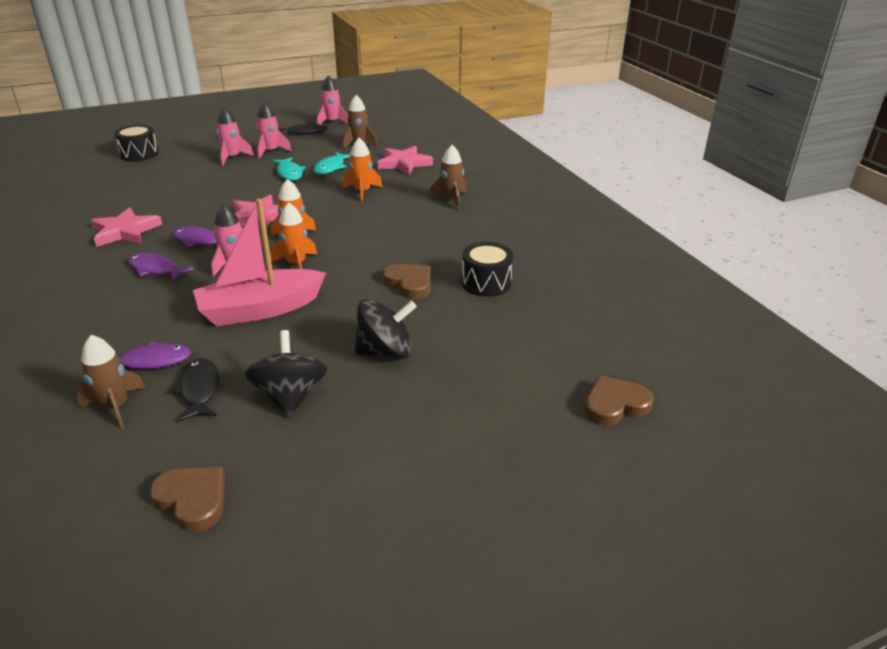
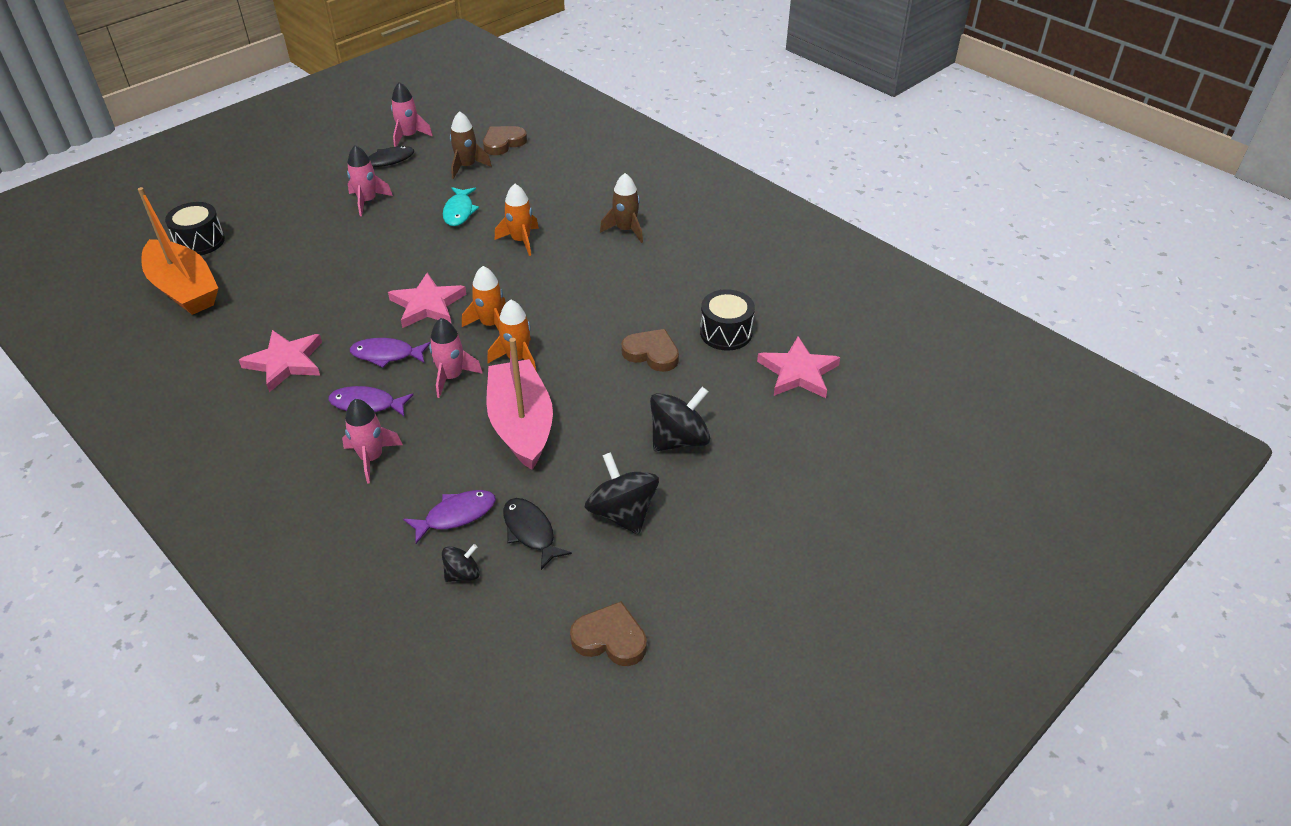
camera: 20 degrees left, 10 degrees up
brown rocket [77,335,145,429] -> black spinning top [442,544,480,582]
pink boat [193,198,326,326] -> pink boat turned 120 degrees clockwise [486,338,553,470]
pink rocket [217,107,254,166] -> pink rocket moved to [342,399,403,483]
turquoise fish [272,157,306,180] -> none
pink star [377,146,433,175] -> pink star moved to [757,336,840,398]
brown heart [585,375,654,426] -> brown heart moved to [483,126,527,155]
none -> orange boat [138,187,219,315]

